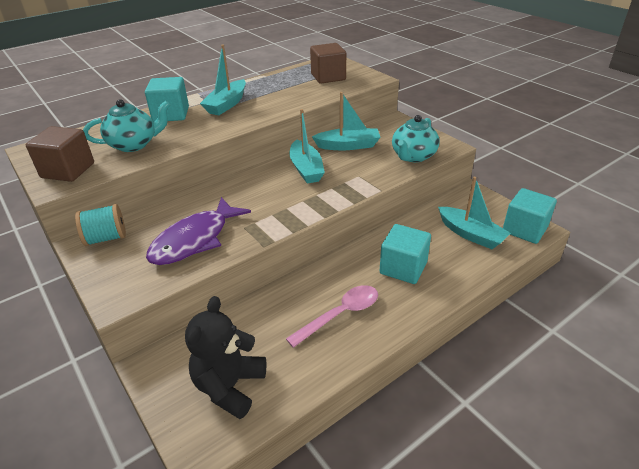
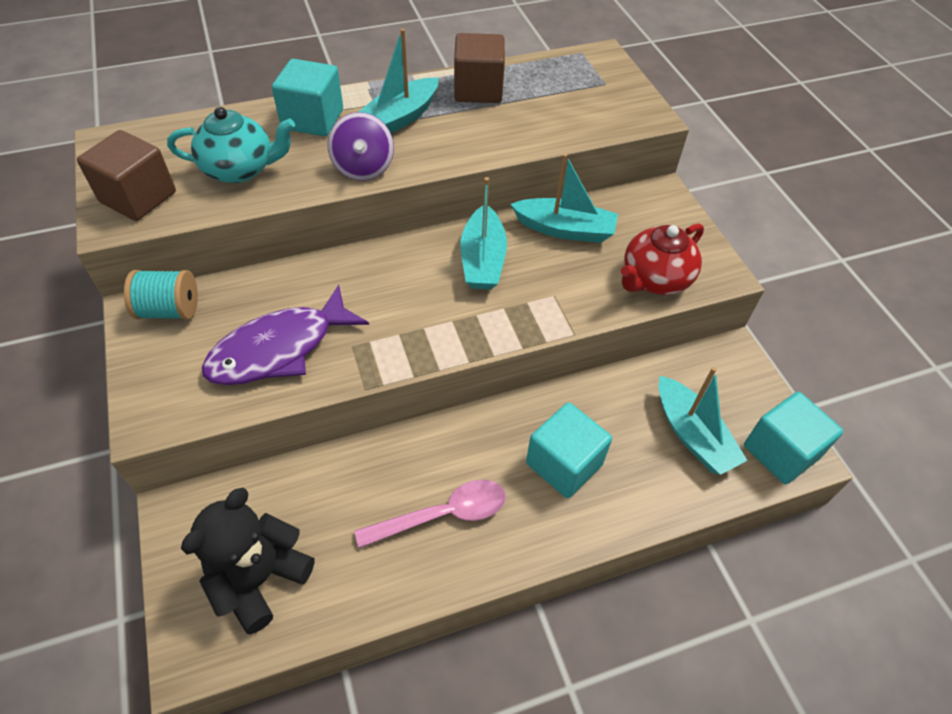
camera: 15 degrees right, 15 degrees up
brown cube [310,43,346,84] -> brown cube moved to [454,33,505,103]
turquoise teapot [392,115,439,162] -> red teapot [621,223,704,295]
none -> purple spinning top [328,112,394,181]

